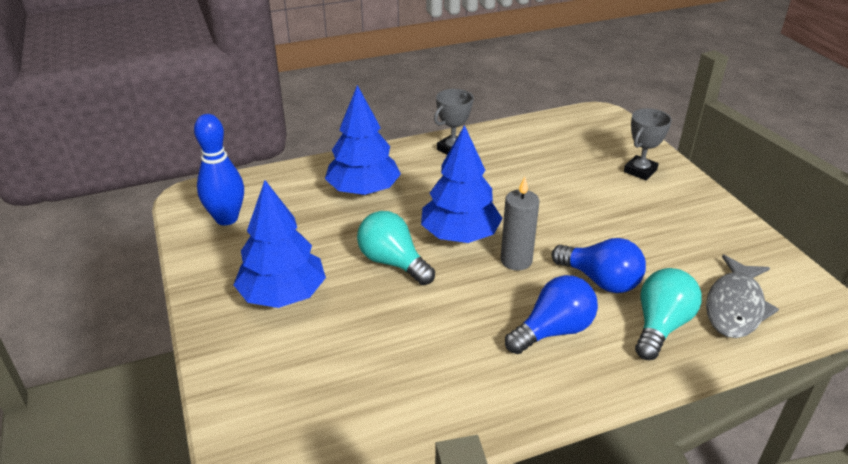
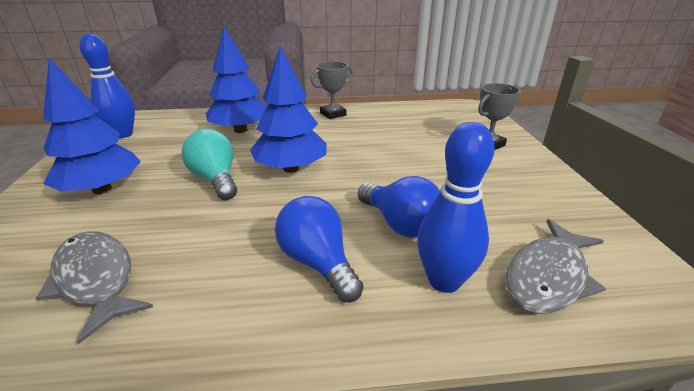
camera: 15 degrees right, 5 degrees down
grey candle [500,177,540,270] -> none
blue light bulb [505,275,598,354] -> blue light bulb turned 105 degrees counterclockwise [275,196,364,302]
turquoise light bulb [635,268,702,360] -> blue bowling pin [417,122,495,293]
none -> grey fish [36,231,153,344]

